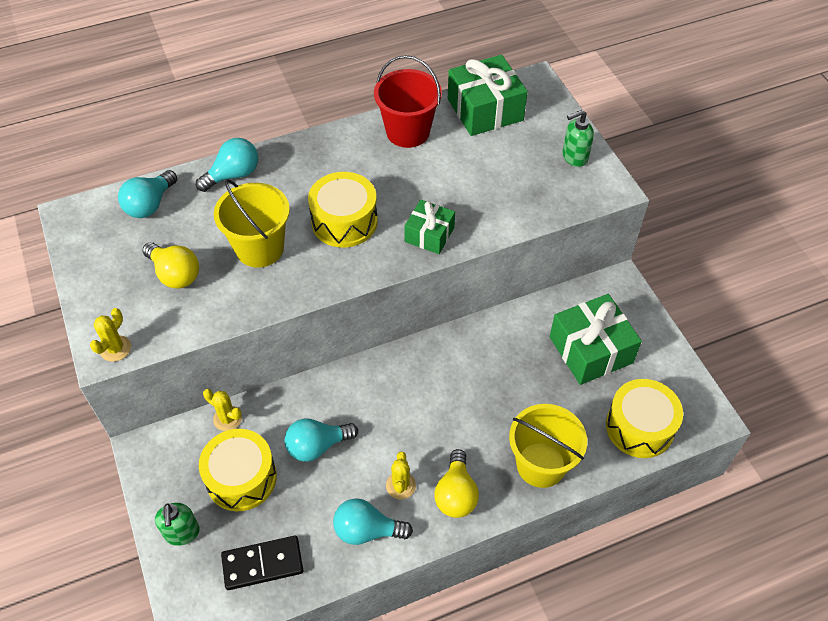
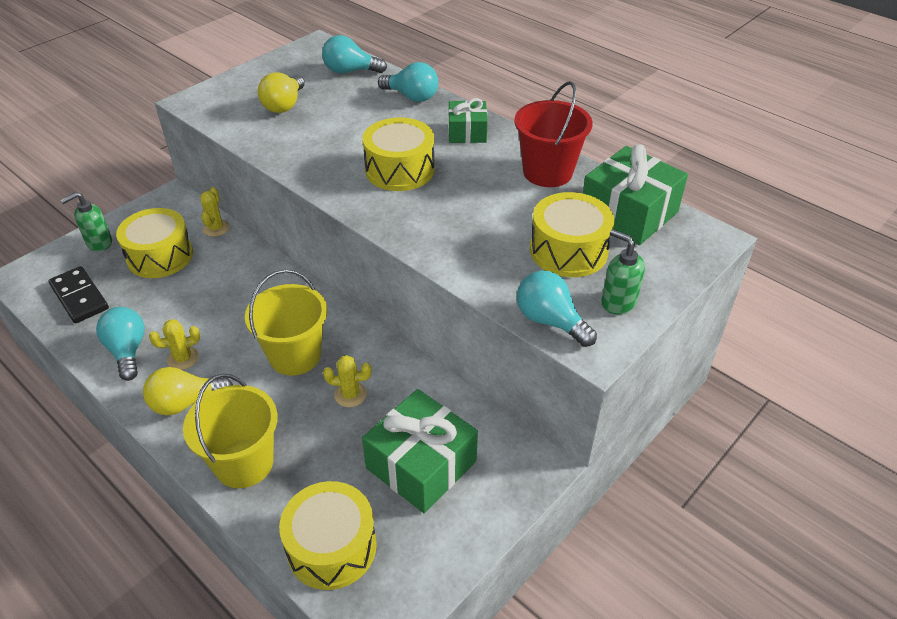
camera: 65 degrees right, 10 degrees down
yellow cactus [90,308,131,362] -> yellow cactus moved to [323,355,372,407]
yellow bucket [214,179,290,268] -> yellow bucket moved to [245,269,327,376]
turquoise light bulb [284,418,358,462] -> turquoise light bulb moved to [517,270,597,347]
green gift [404,200,455,254] -> green gift moved to [449,98,488,143]
none -> yellow drum [530,192,614,277]

